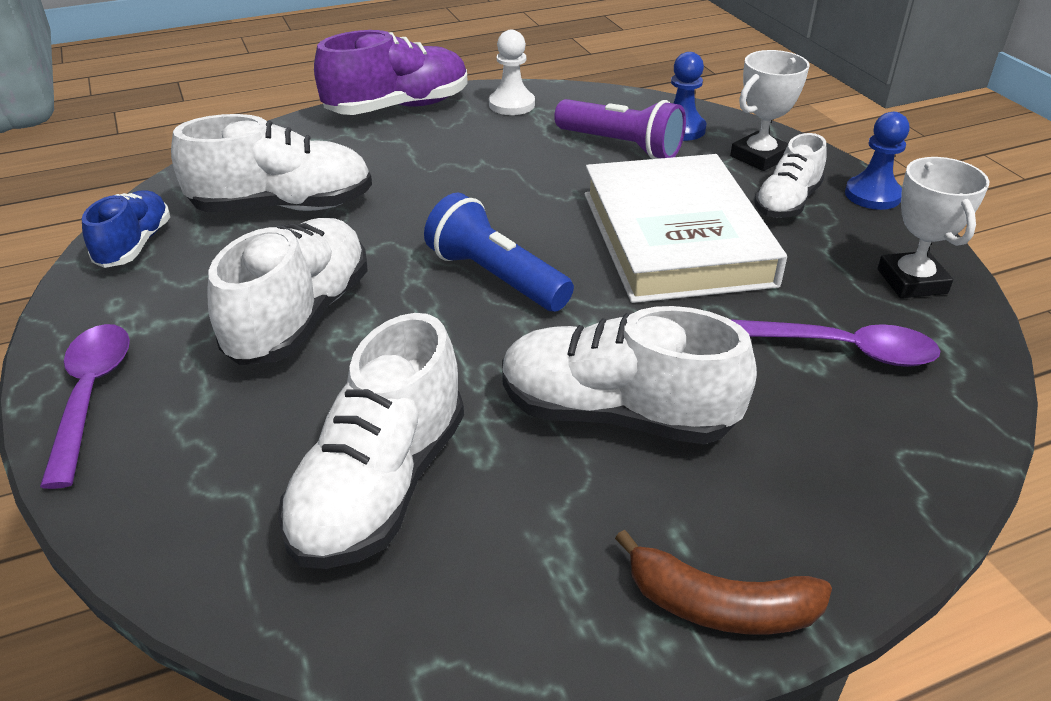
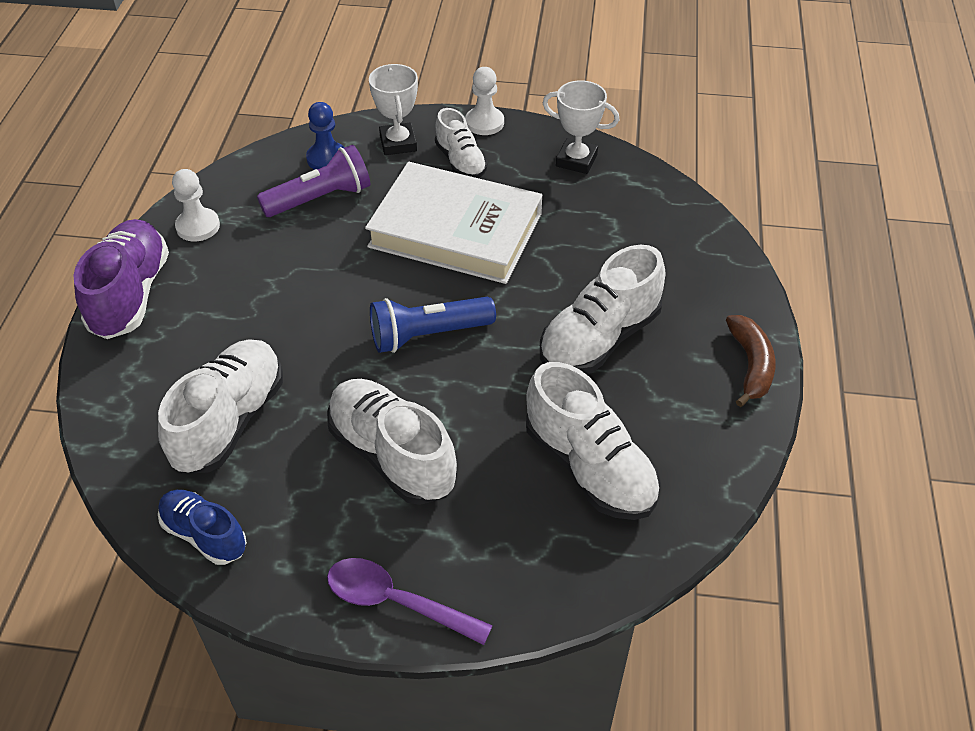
camera: 60 degrees left, 10 degrees up
brown banana [615,530,832,634] -> brown banana turned 45 degrees counterclockwise [726,315,776,407]
purple spoon [730,319,940,367] -> none
blue pawn [845,112,909,210] -> white pawn [465,67,504,135]

